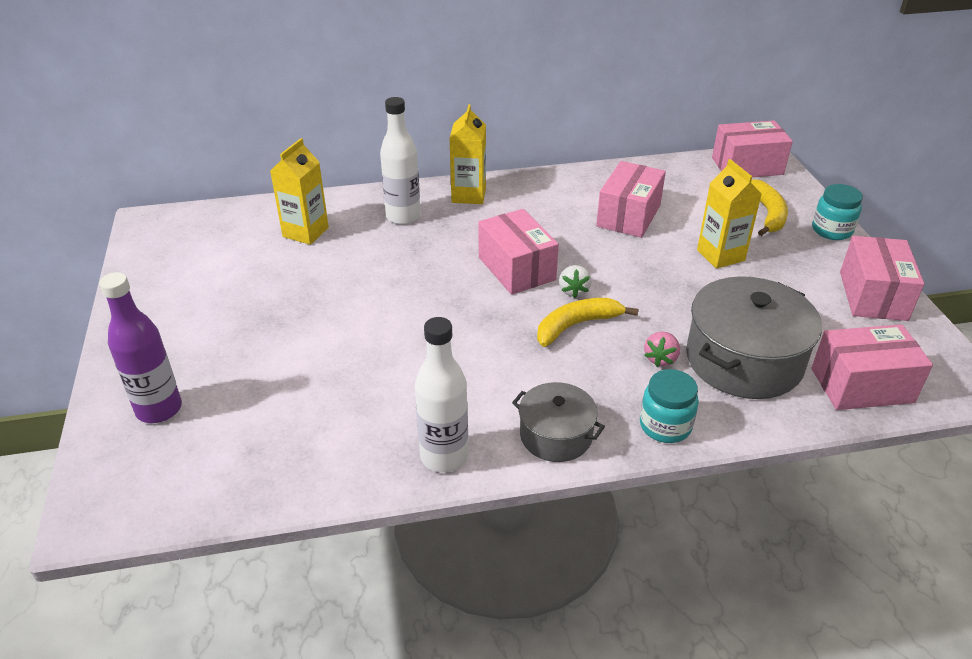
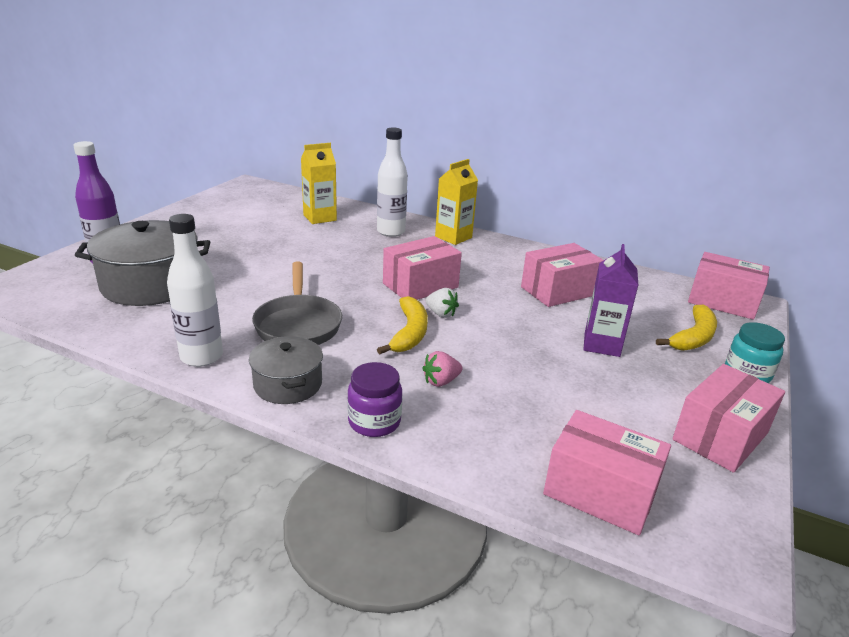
camera: 35 degrees right, 10 degrees down
pink box [478,209,559,295] -> pink box turned 45 degrees clockwise [383,236,462,300]
yellow banana [537,298,639,347] -> yellow banana turned 90 degrees clockwise [377,296,428,354]
white strawberry [559,265,592,298] -> white strawberry turned 90 degrees counterclockwise [426,288,459,318]
turquoise jar [640,369,699,443] -> purple jar [347,362,402,437]
grey pot [686,276,822,399] -> grey pot moved to [75,220,210,306]
yellow carton [697,159,762,269] -> purple carton [583,244,638,357]
none -> grey pan [252,261,342,345]

